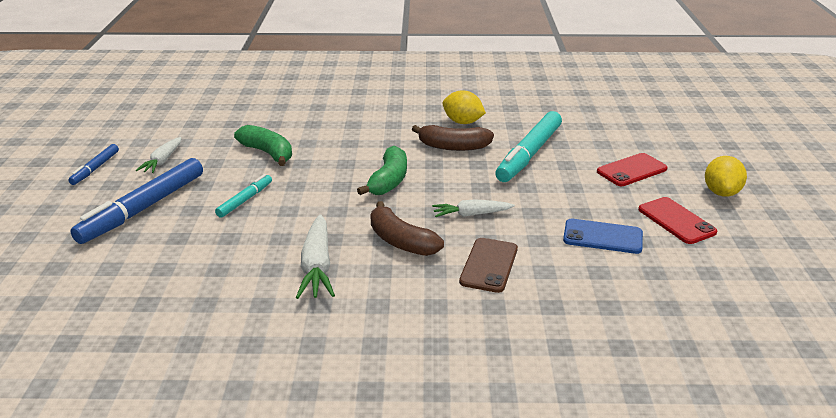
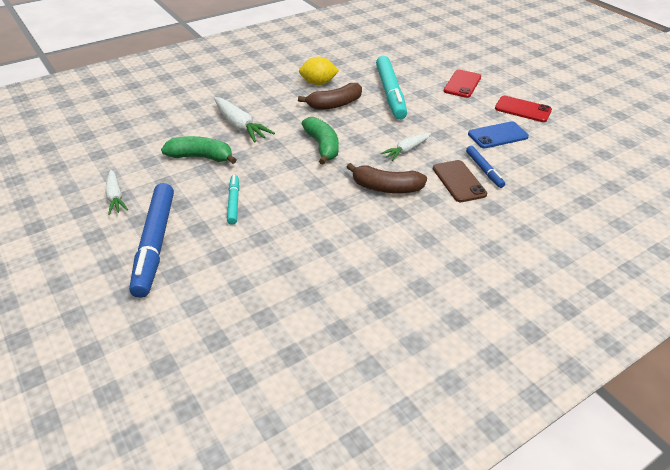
camera: 35 degrees left, 10 degrees up
blue marker [69,144,119,185] -> blue marker moved to [466,146,505,188]
white carrot [296,214,335,299] -> white carrot moved to [214,97,275,143]
yellow lemon [705,156,747,197] -> none

